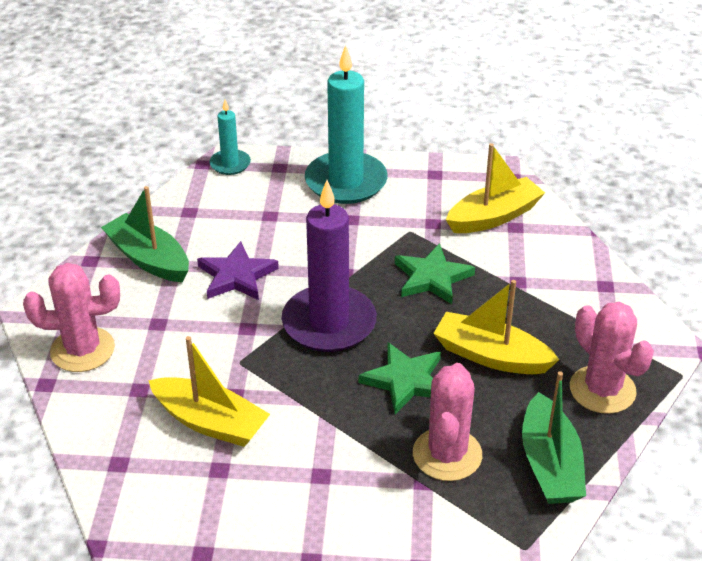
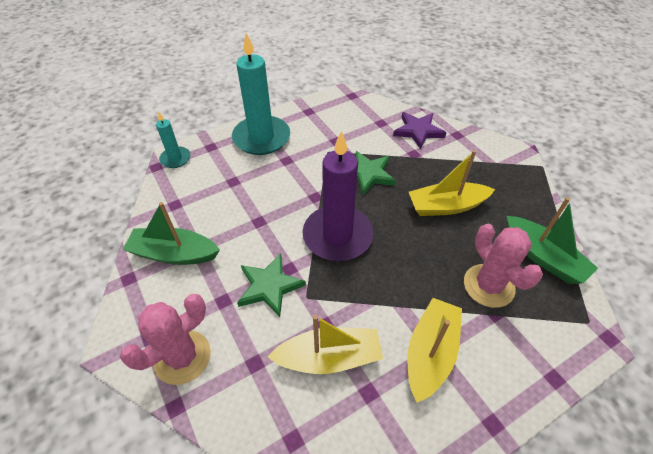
camera: 35 degrees left, 10 degrees up
purple star [197,241,279,300] -> purple star moved to [393,112,446,150]
green star [359,342,441,414] -> green star moved to [237,254,306,317]
yellow boat [446,143,545,233] -> yellow boat moved to [407,298,462,403]
pink cactus [570,302,654,414] -> none

